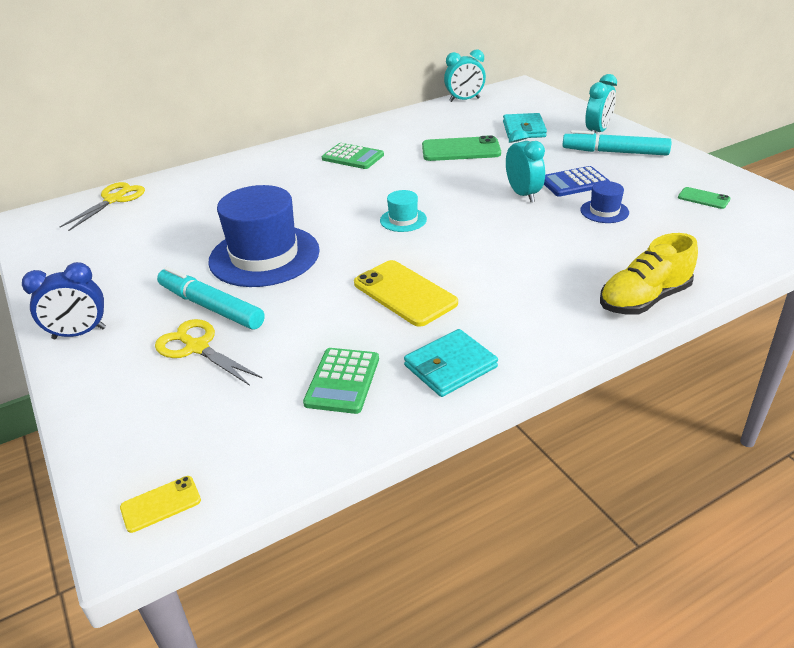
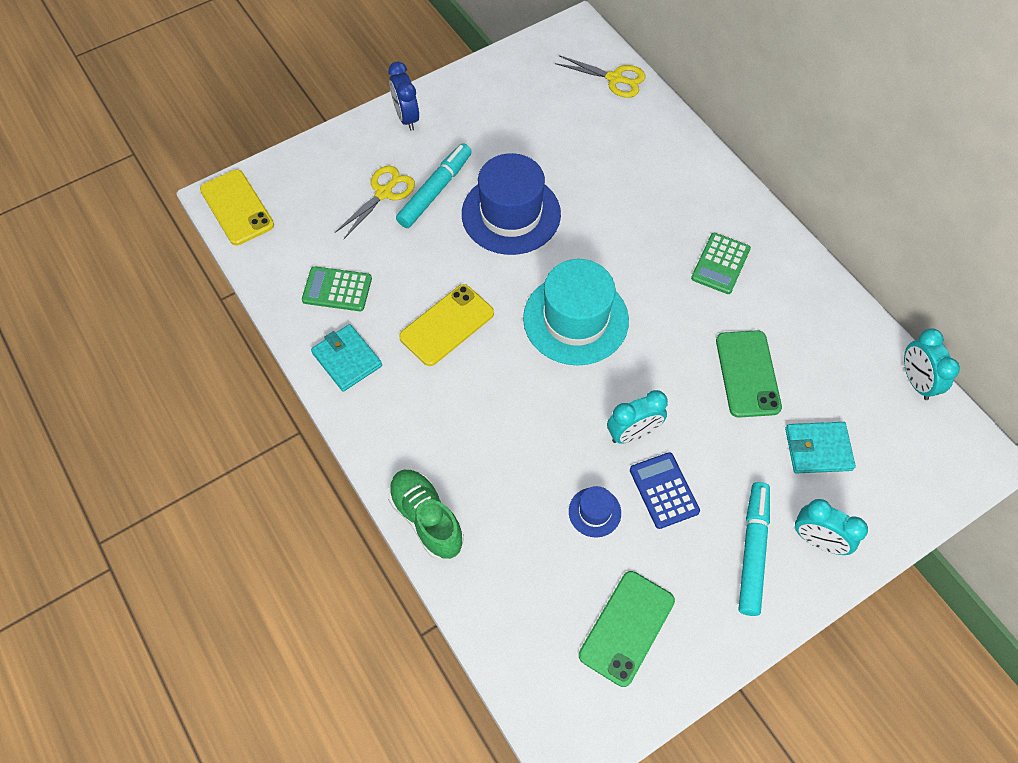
camera: 85 degrees right, 25 degrees up
yellow phone [120,476,201,533] -> yellow phone [200,169,274,245], size x1.95
turquoise hat [380,190,427,232] -> turquoise hat [523,259,629,366], size x2.22
yellow shoe [600,233,698,315] -> green shoe [388,470,464,560]
green phone [678,187,730,209] -> green phone [579,571,675,687], size x1.95

